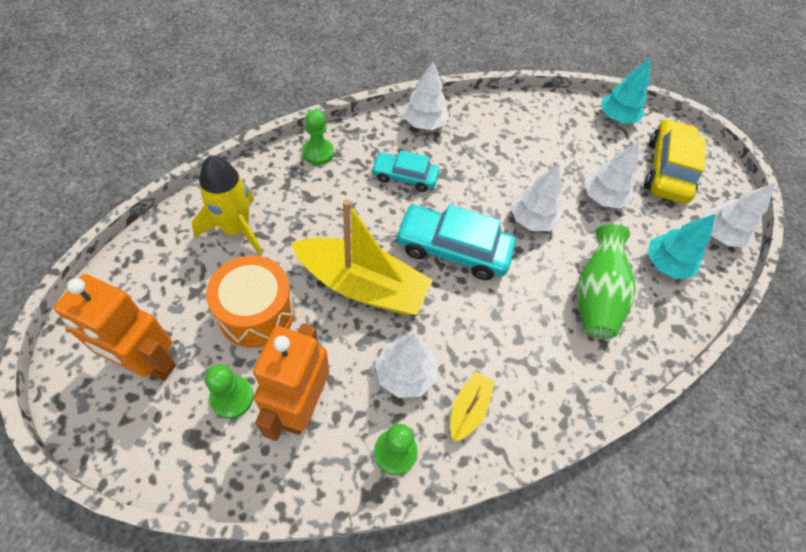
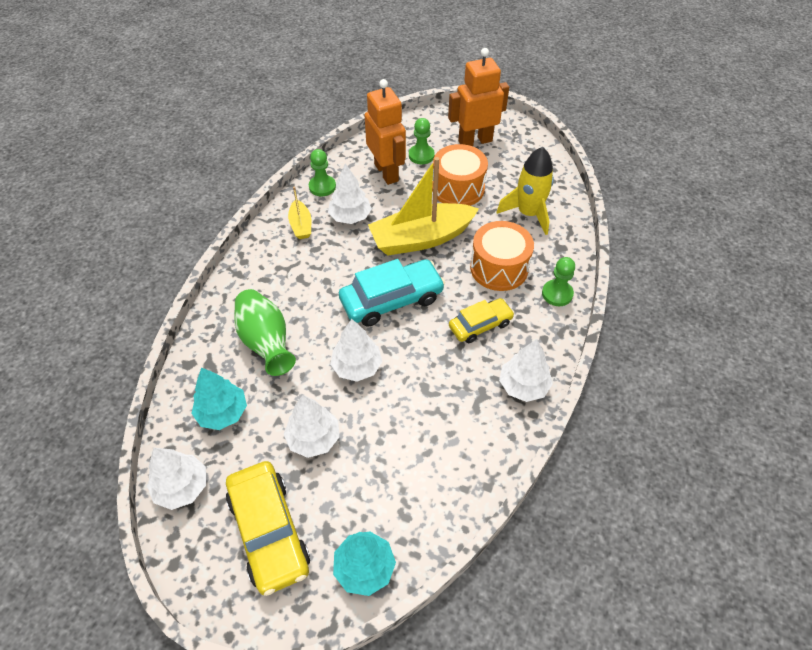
camera: 145 degrees right, 5 degrees down
turquoise car [371,150,439,192] -> yellow car [449,298,514,343]
none -> orange drum [470,221,534,291]

